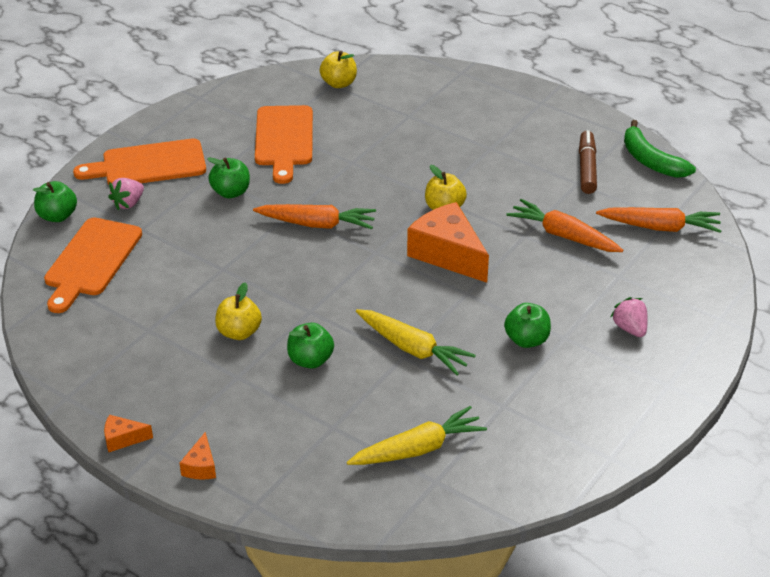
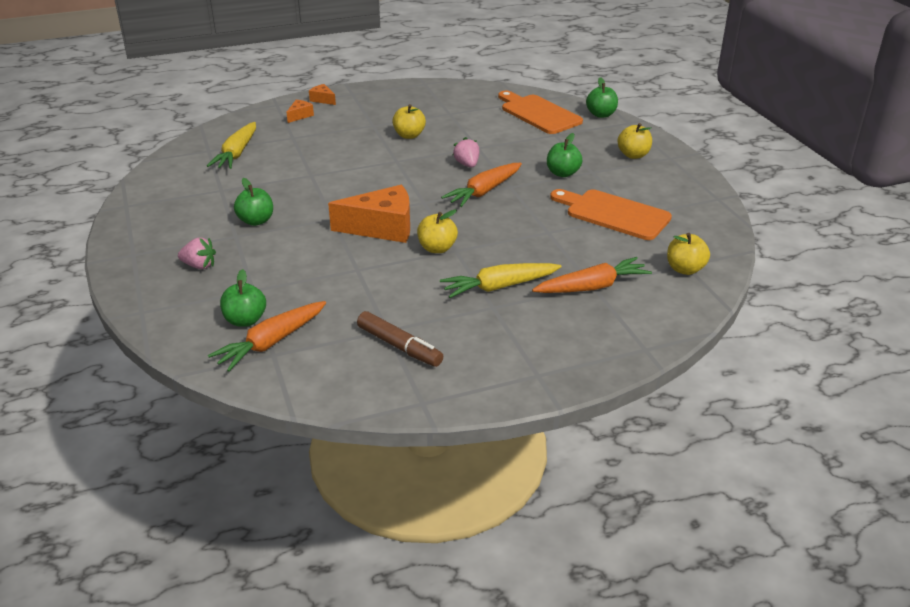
camera: 125 degrees right, 5 degrees down
orange cutting board [73,139,206,185] -> yellow apple [617,123,652,159]
orange cheese [104,415,153,452] -> orange cheese moved to [286,100,314,123]
pink strawberry [108,178,144,210] -> pink strawberry moved to [453,137,479,168]
green apple [287,323,334,368] -> green apple moved to [220,269,266,327]
yellow carrot [356,309,476,376] -> yellow carrot moved to [440,263,562,298]
orange carrot [507,199,623,252] -> orange carrot moved to [532,257,652,293]
green banana [624,120,696,178] -> none

